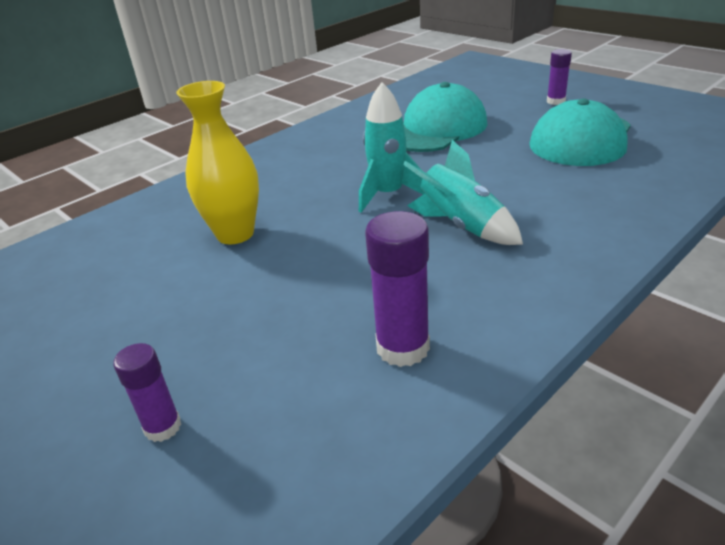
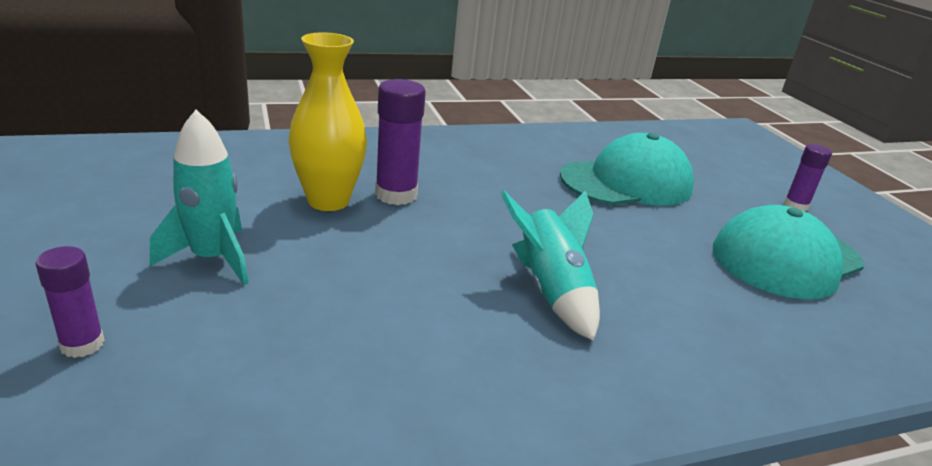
camera: 20 degrees right, 5 degrees down
turquoise rocket [359,82,425,213] -> turquoise rocket moved to [150,110,249,285]
purple glue stick [365,211,430,367] -> purple glue stick moved to [375,79,426,205]

